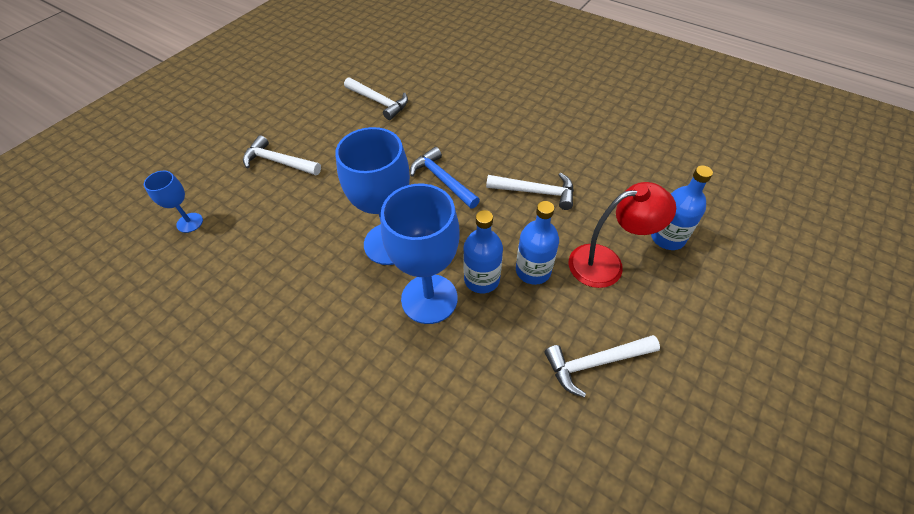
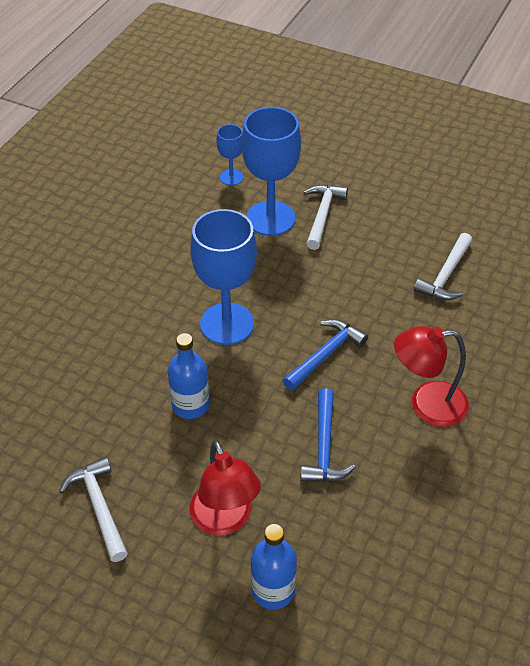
camera: 80 degrees right, 5 degrees down
blue goblet [381,184,459,324] -> blue goblet moved to [241,107,301,236]
white hammer [486,173,574,210] -> blue hammer [300,388,355,482]
blue bottle [516,201,559,285] -> none
none -> red lamp [394,326,469,427]

